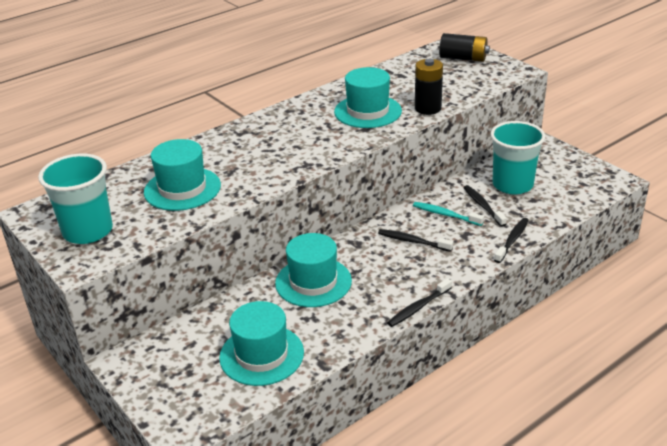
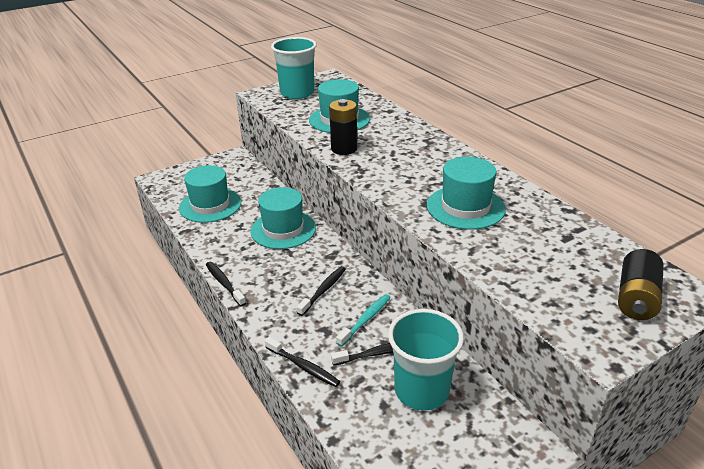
camera: 95 degrees right, 0 degrees up
black battery [415,59,443,115] -> black battery moved to [329,99,357,155]

